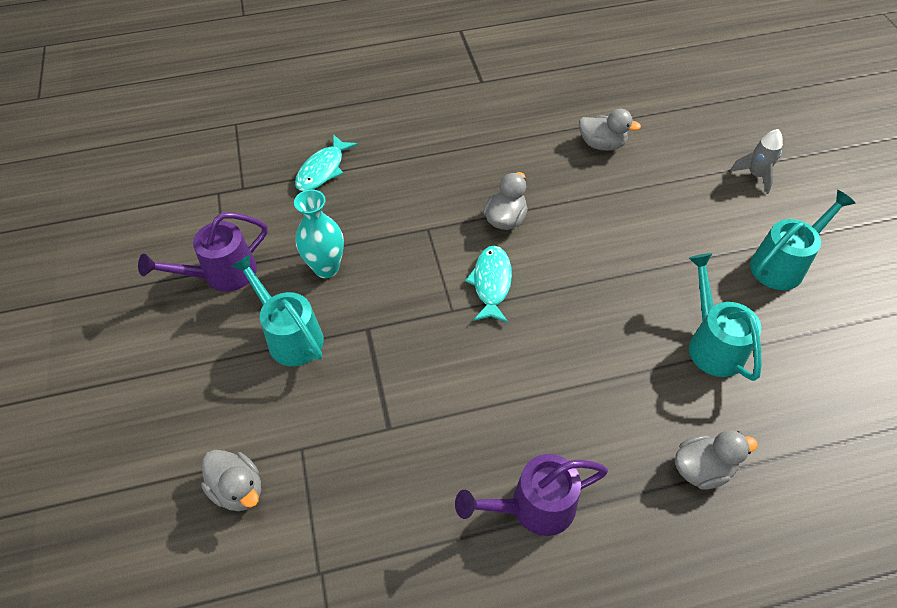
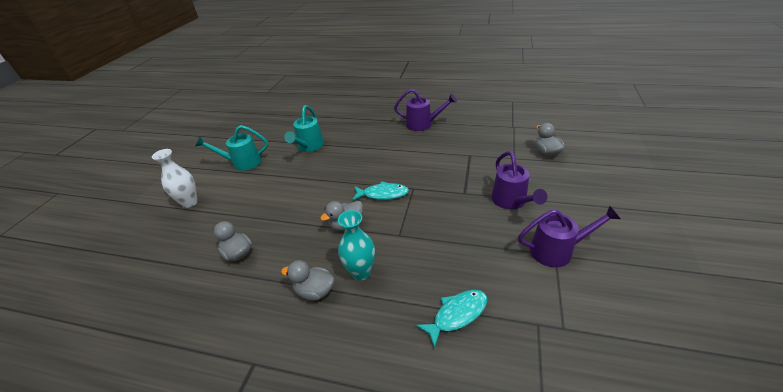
camera: 150 degrees left, 15 degrees down
turquoise watering can [231,254,324,366] -> purple watering can [491,151,547,210]
turquoise vase [294,189,344,278] -> turquoise vase moved to [338,210,375,280]
turquoise fish [465,245,512,323] -> turquoise fish turned 120 degrees counterclockwise [352,181,409,201]
grey duck [675,430,758,490] -> grey duck moved to [281,260,335,301]
grey rocket [730,129,783,194] -> white vase [152,149,198,208]

